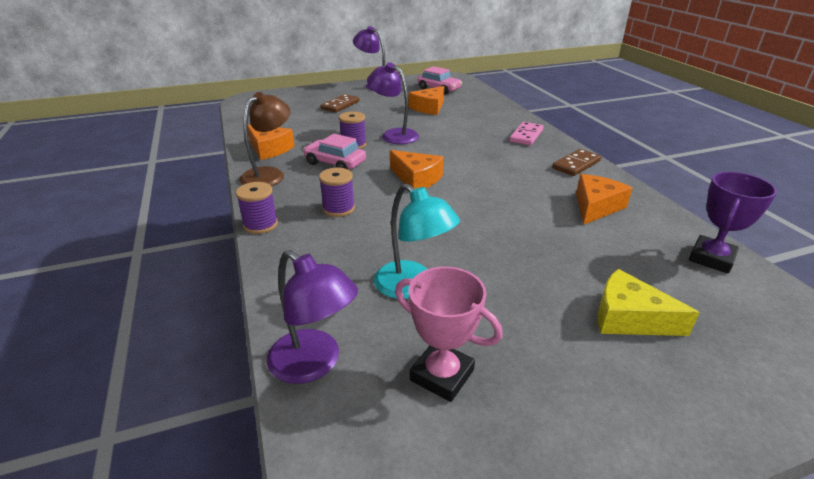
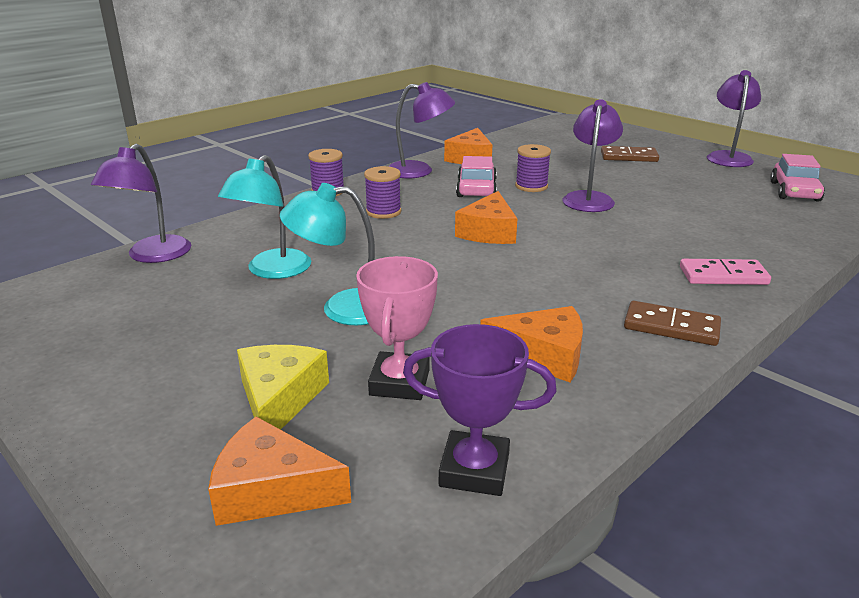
camera: 65 degrees right, 5 degrees down
brown lamp [239,92,290,186] -> purple lamp [388,82,455,178]
pink trophy [395,267,503,402] -> pink trophy moved to [356,256,438,400]
orange cheese [409,86,444,115] -> orange cheese moved to [208,416,351,526]
none -> turquoise lamp [280,183,375,325]

